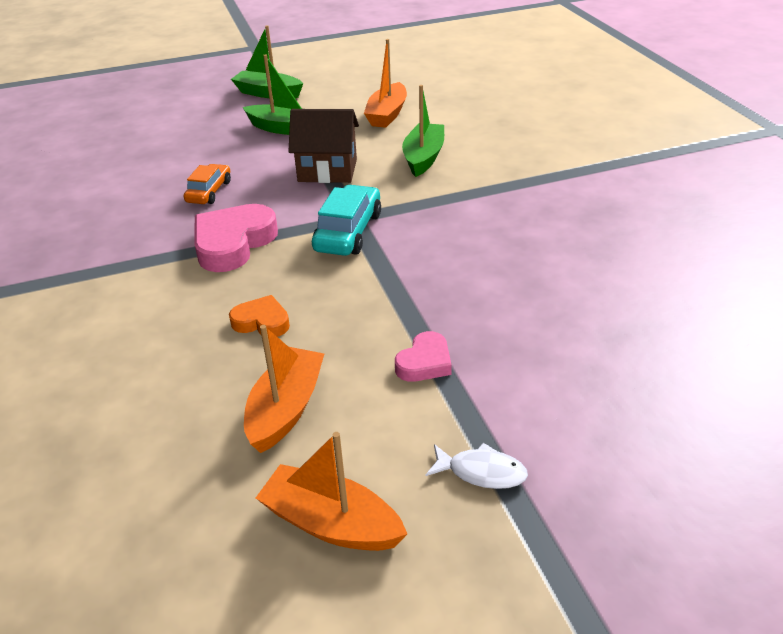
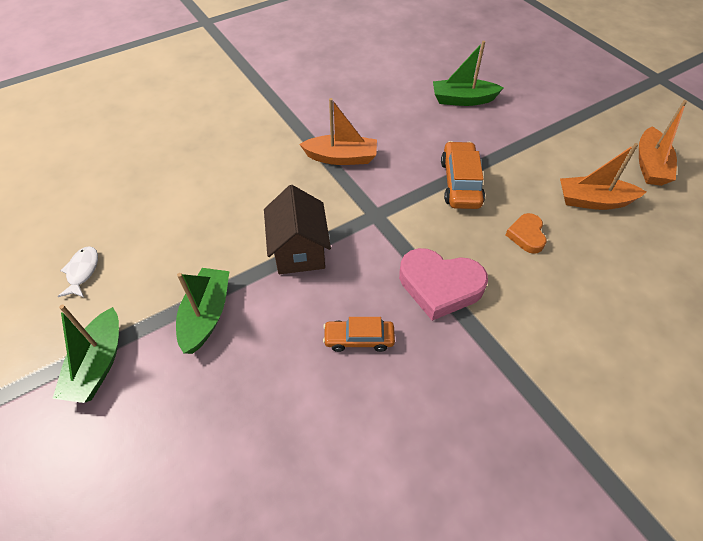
camera: 105 degrees left, 15 degrees up
turquoise car [312,185,381,256] -> none
orange boat [364,39,407,128] -> orange boat moved to [299,98,377,165]
pink heart [395,331,452,382] -> none
green boat [402,85,444,177] -> green boat moved to [433,41,503,106]
white fish [426,443,528,489] -> white fish moved to [58,246,98,297]
none -> orange car [441,141,485,209]

